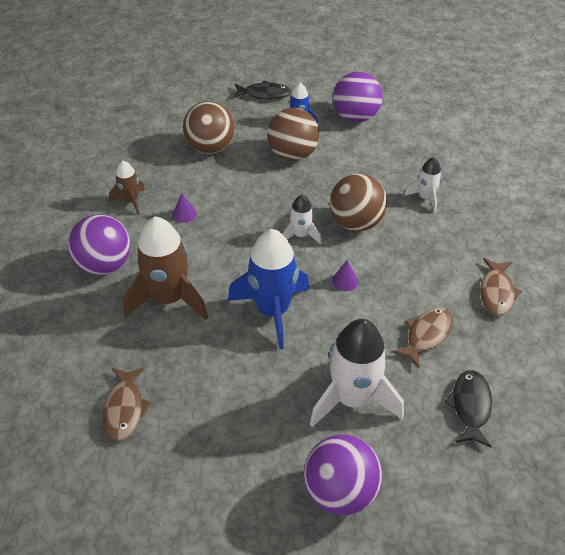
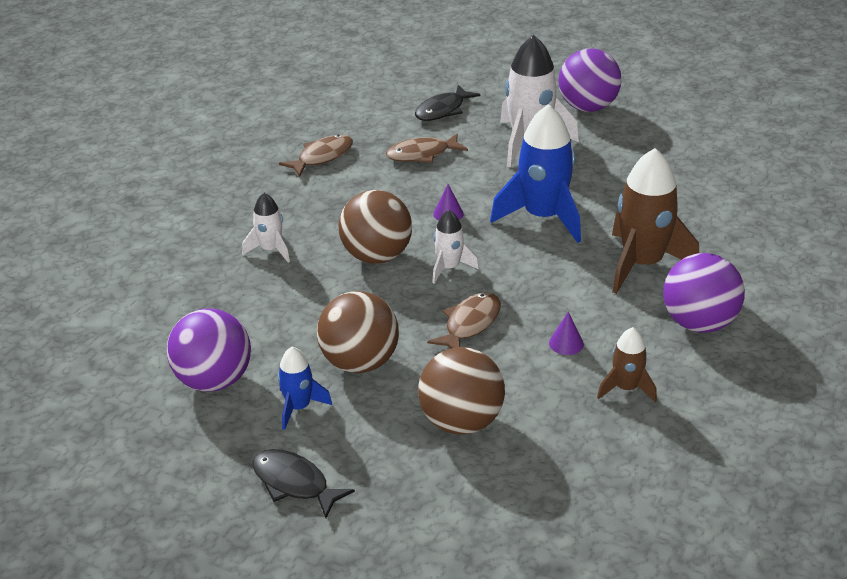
camera: 145 degrees left, 10 degrees down
brown fish [102,367,152,441] -> brown fish moved to [427,292,501,349]

